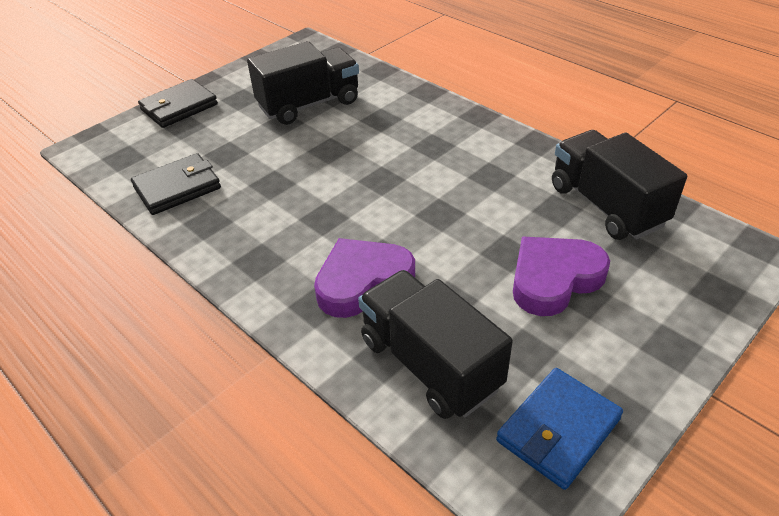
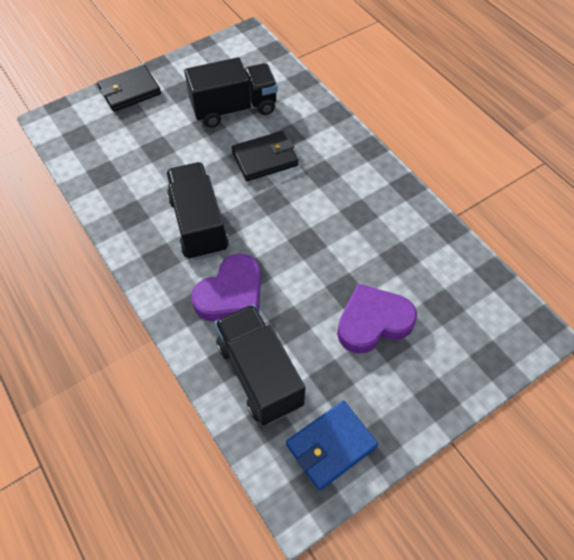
camera: 10 degrees right, 15 degrees up
black wallet [131,153,221,215] -> black wallet moved to [231,131,298,181]
purple heart [314,238,415,318] -> purple heart turned 150 degrees clockwise [191,254,261,321]
black truck [552,130,687,240] -> black truck moved to [166,162,229,260]

